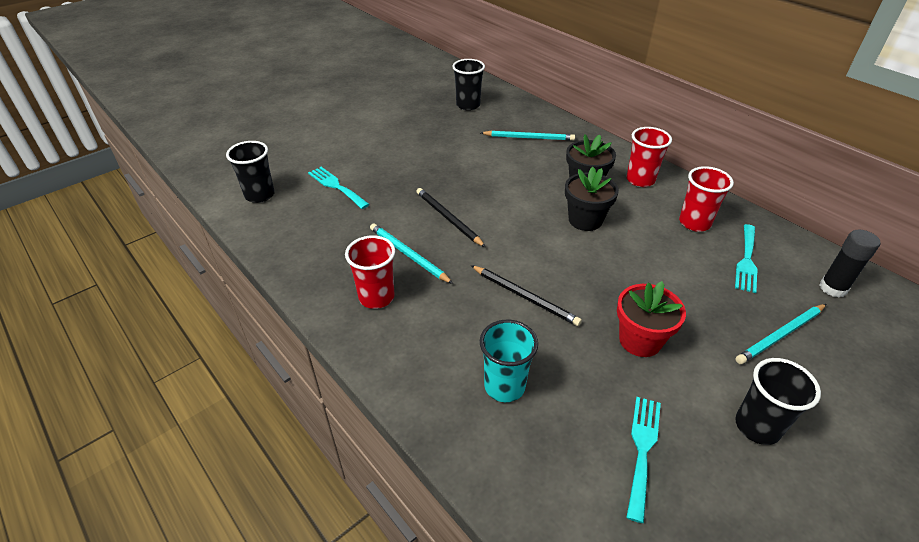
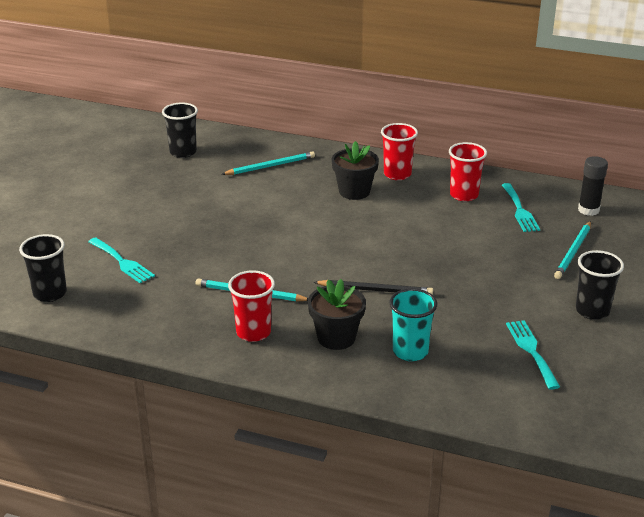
camera: 30 degrees left, 10 degrees down
turquoise fork [308,167,370,209] -> turquoise fork turned 150 degrees counterclockwise [88,237,155,283]
black pencil [416,188,485,247] -> none
black flower pot [565,167,619,231] -> black flower pot moved to [308,279,366,350]
red flower pot [617,281,686,357] -> none

